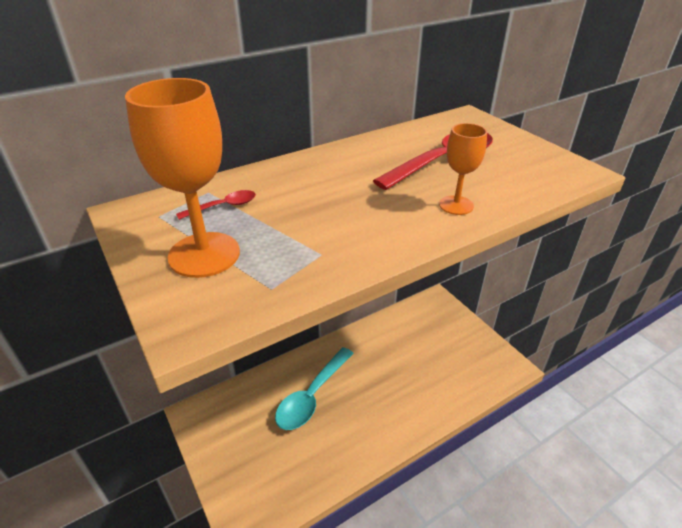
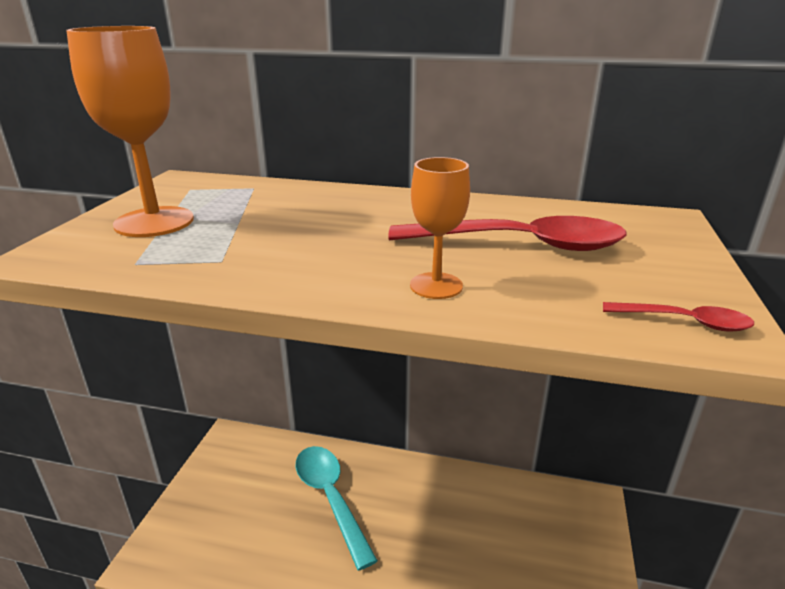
camera: 45 degrees right, 10 degrees down
red spoon [176,190,256,220] -> red spoon moved to [603,302,754,332]
turquoise spoon [275,347,354,430] -> turquoise spoon turned 75 degrees clockwise [296,446,378,570]

